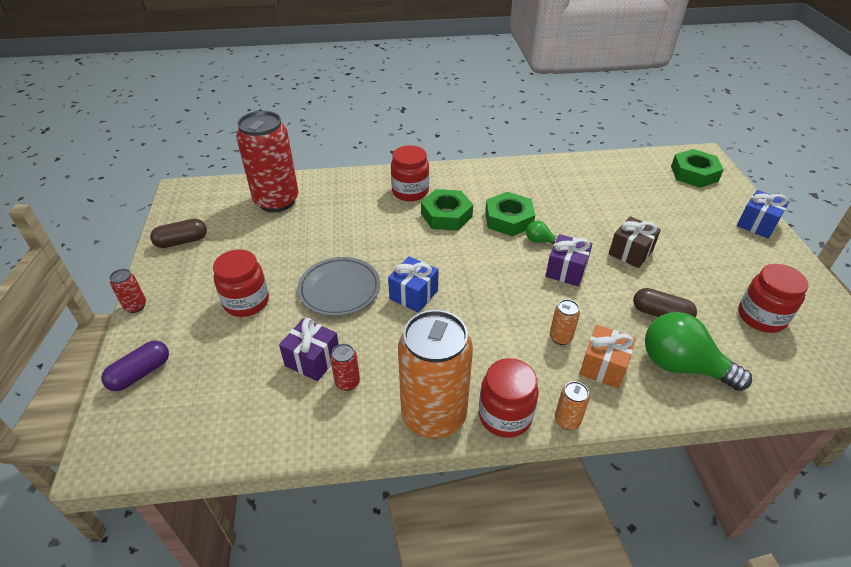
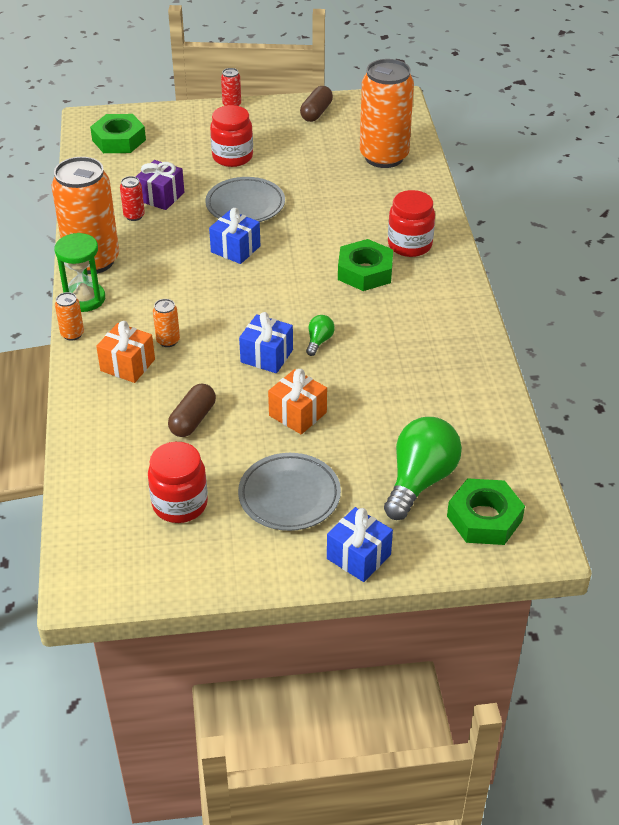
camera: 90 degrees right, 0 degrees up
purple capsule [101,340,169,391] -> none
brown capsule [150,219,207,248] -> brown capsule turned 45 degrees clockwise [300,86,333,122]
red can [236,111,299,212] -> orange can [360,59,414,168]
red jar [478,358,539,438] -> green hourglass [54,233,105,312]
green nut [485,192,535,236] -> green nut moved to [90,114,146,153]
purple gift [546,234,592,286] -> blue gift [239,312,293,373]
brown gift [609,216,661,268] -> orange gift [268,369,327,434]
green light bulb [645,312,752,391] -> green light bulb moved to [384,417,462,520]
none -> grey plate [238,453,341,531]

